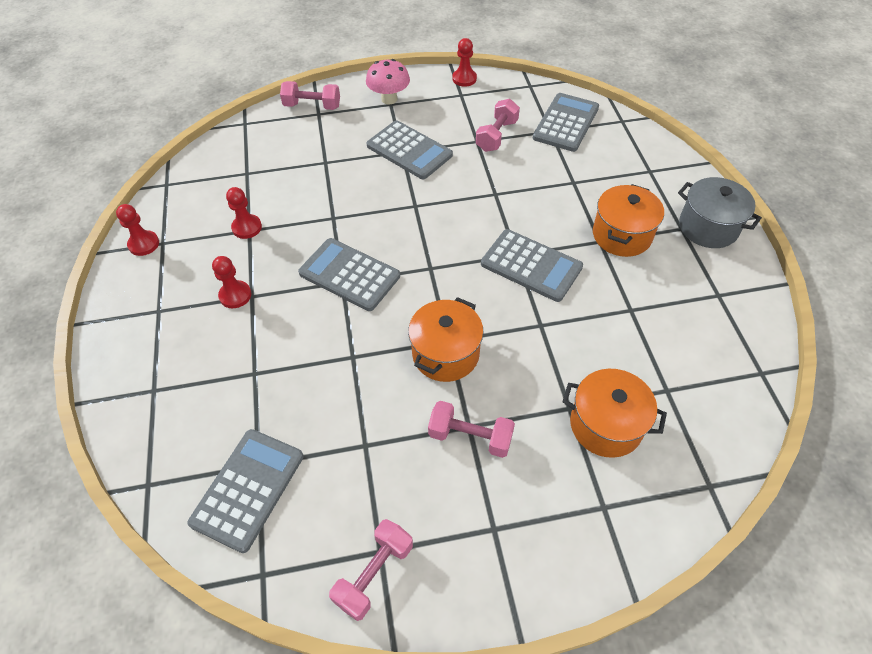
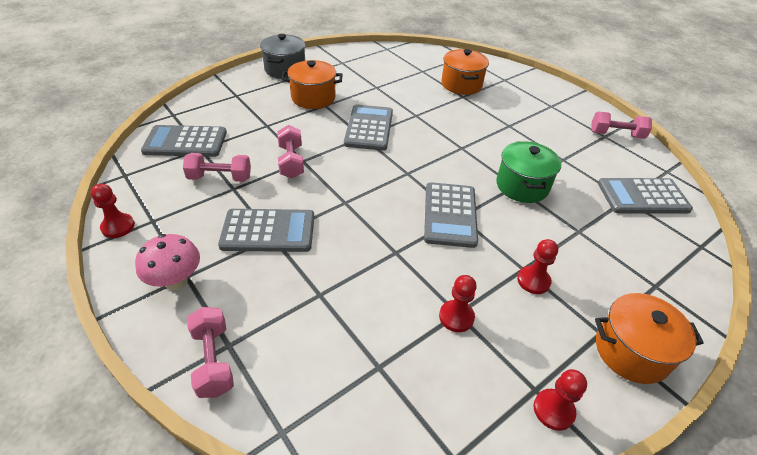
camera: 120 degrees left, 10 degrees down
grey calculator [367,120,453,179] -> grey calculator turned 75 degrees clockwise [218,209,314,252]
orange pot [408,297,483,382] -> orange pot moved to [595,293,704,384]
pink dumbbell [428,401,515,458] -> pink dumbbell moved to [277,125,304,179]
none -> green pot [496,141,561,203]

